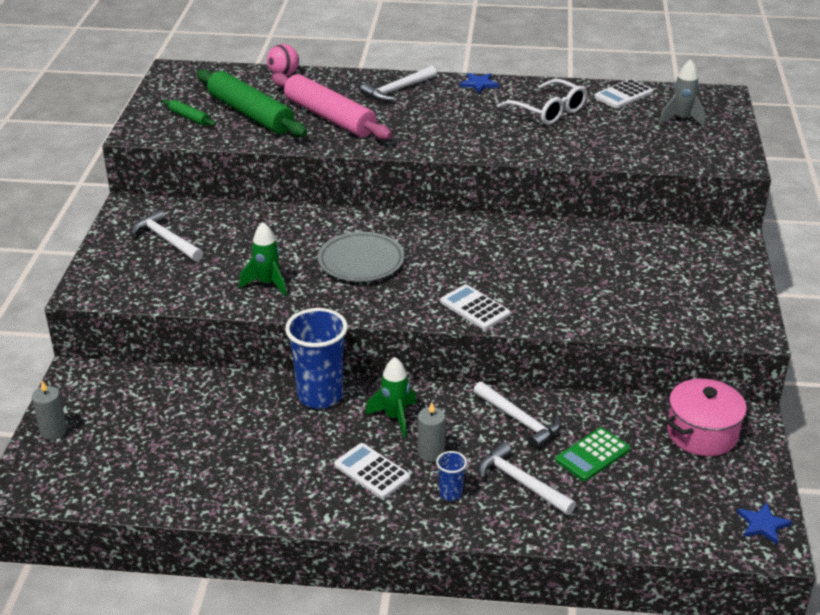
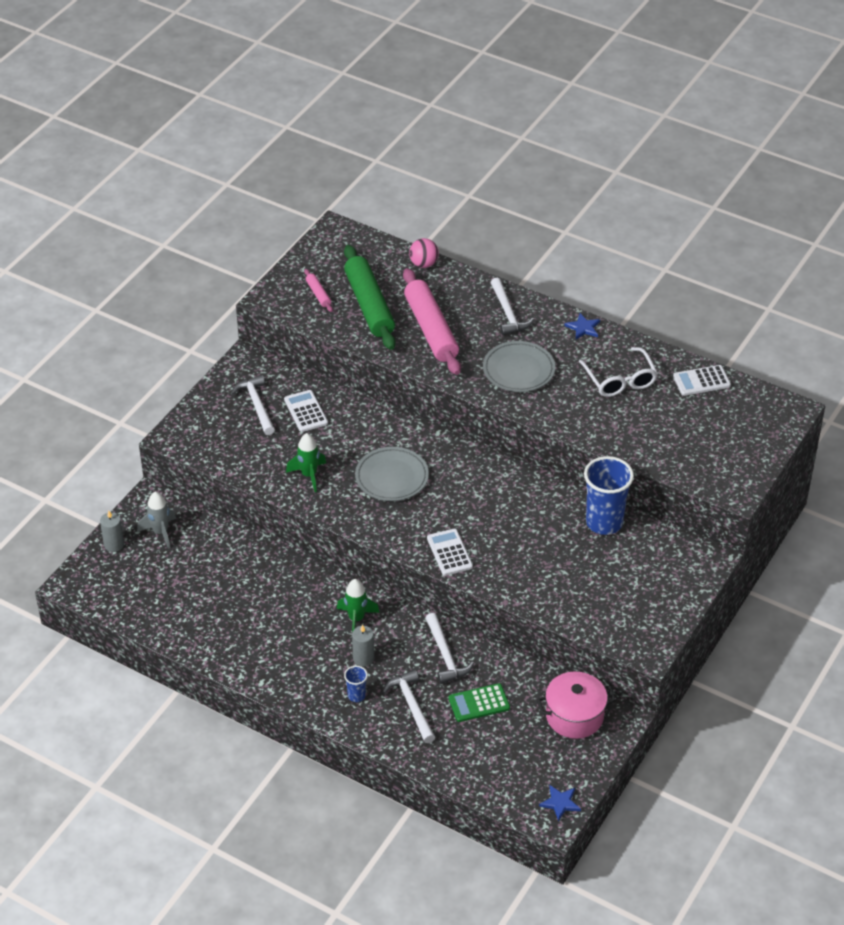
camera: 25 degrees right, 10 degrees up
green rolling pin [163,99,216,126] -> pink rolling pin [304,269,333,312]
blue cup [285,308,348,409] -> blue cup moved to [584,456,634,535]
white calculator [334,443,411,499] -> white calculator moved to [284,390,328,432]
white hammer [360,66,437,101] -> white hammer turned 90 degrees counterclockwise [490,278,534,335]
grey rocket [659,59,706,127] -> grey rocket moved to [137,492,176,549]
none -> grey plate [483,341,555,392]

